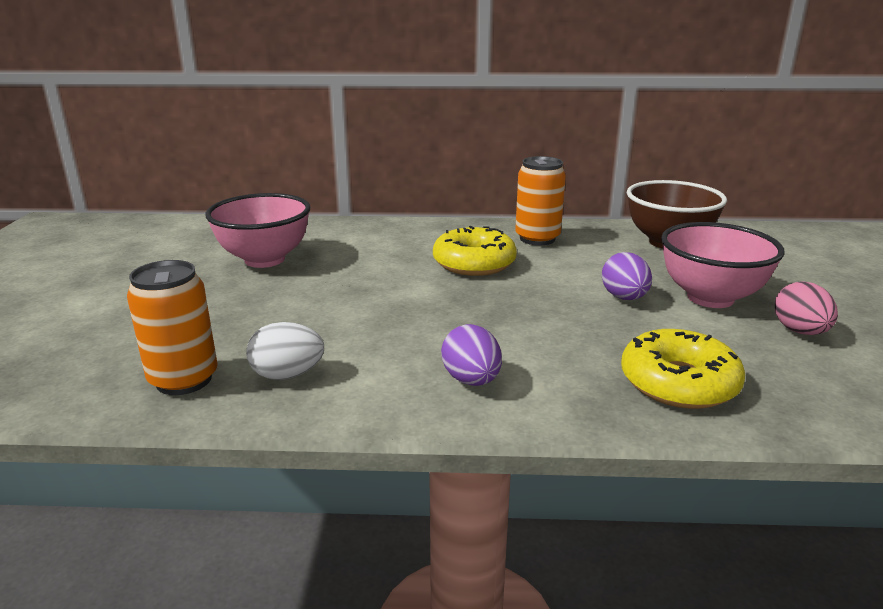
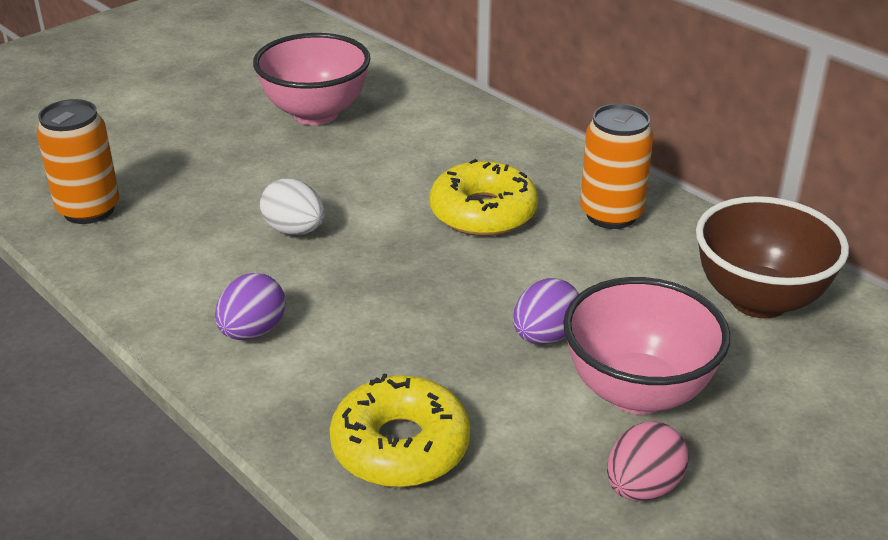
camera: 45 degrees right, 10 degrees up
white egg [246,322,324,380] -> white egg moved to [260,179,325,235]

